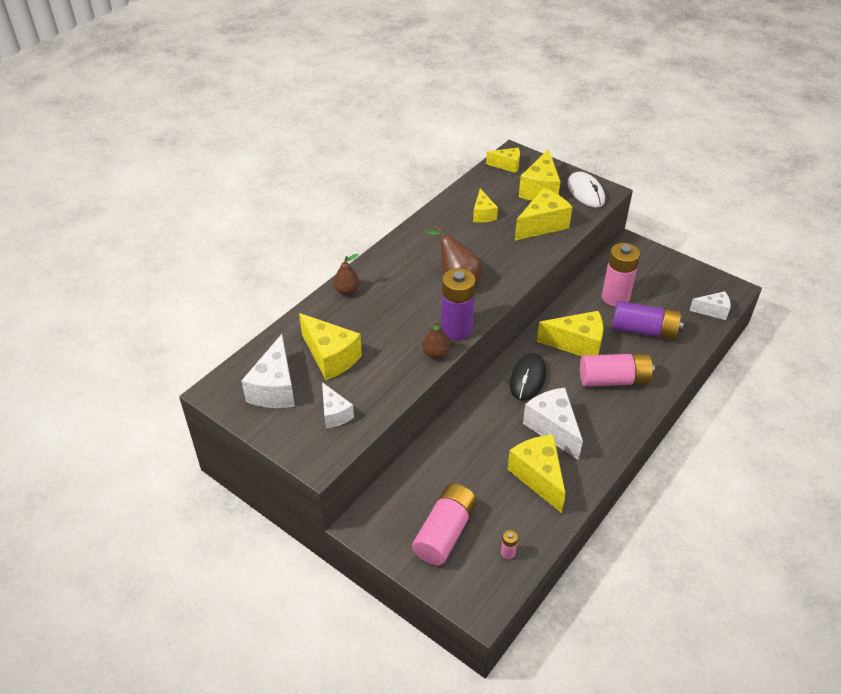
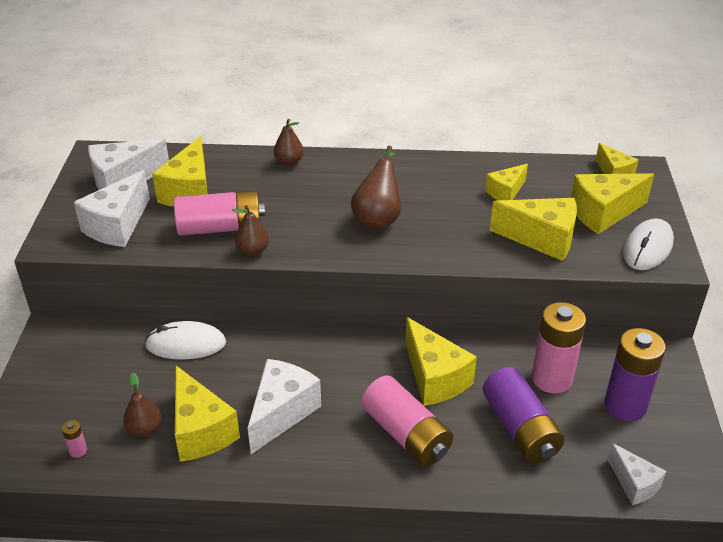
camera: 55 degrees right, 5 degrees down
white cheese [322,382,354,429] -> white cheese [74,170,150,247], size x1.66
pink battery [412,483,477,566] -> pink battery moved to [174,190,265,236]
purple battery [441,268,476,340] -> purple battery moved to [604,328,666,421]
yellow cheese [507,435,566,513] -> yellow cheese turned 120 degrees clockwise [175,366,240,462]
black mouse [510,353,546,401] -> none
none -> brown pear [123,372,161,437]
none -> white mouse [145,321,226,360]

